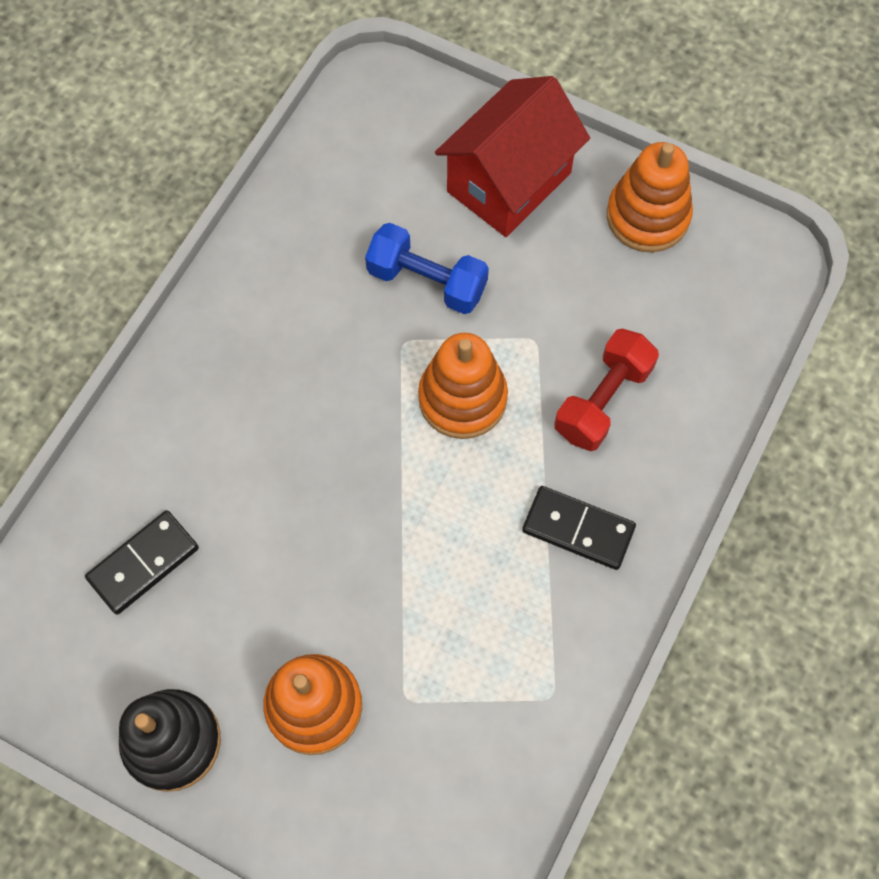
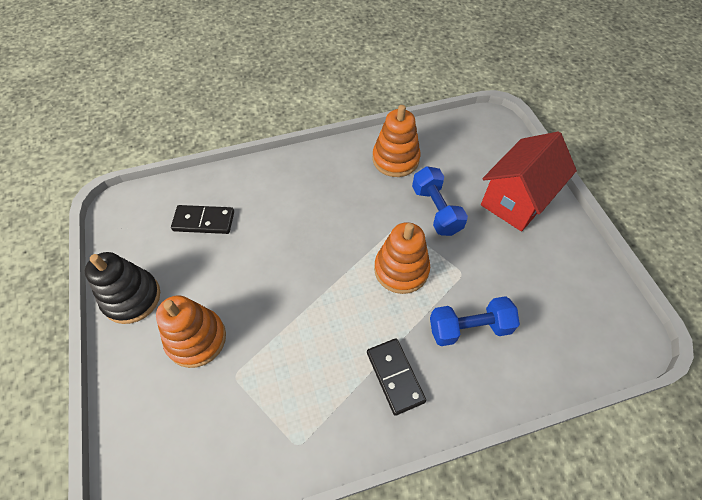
camera: 45 degrees right, 10 degrees down
red house [435,76,590,237] -> red house turned 45 degrees counterclockwise [481,131,577,232]
red dumbbell [554,328,659,451] -> blue dumbbell [430,296,520,346]
orange stacking toy [607,142,693,252] -> orange stacking toy moved to [373,105,421,177]

